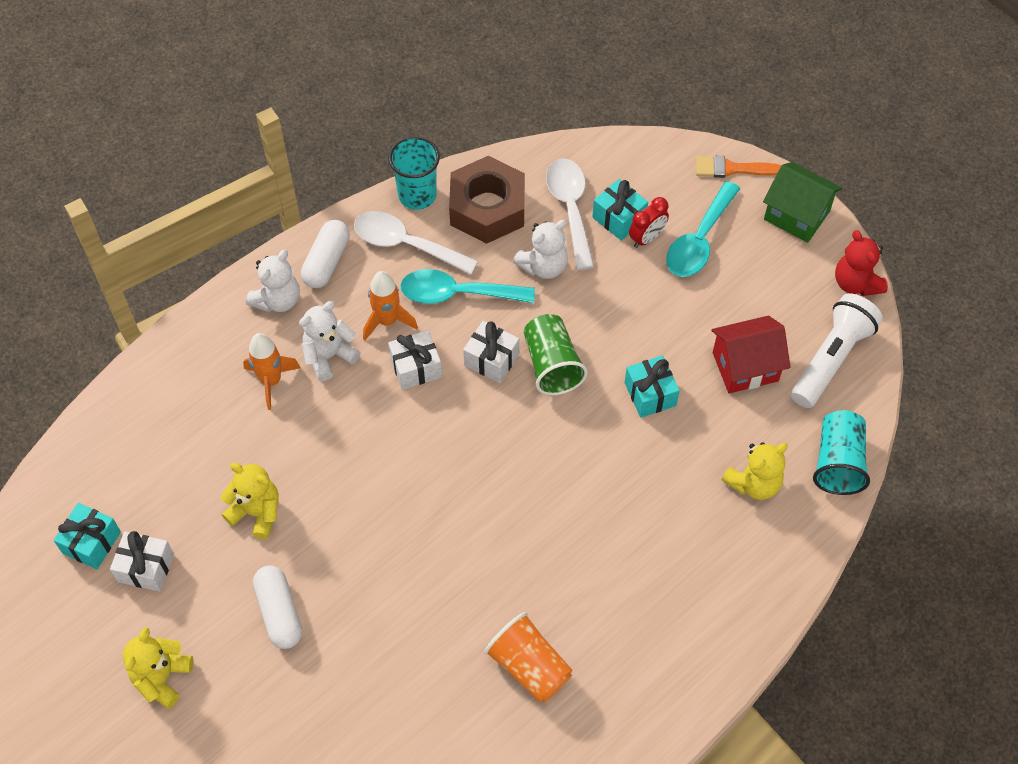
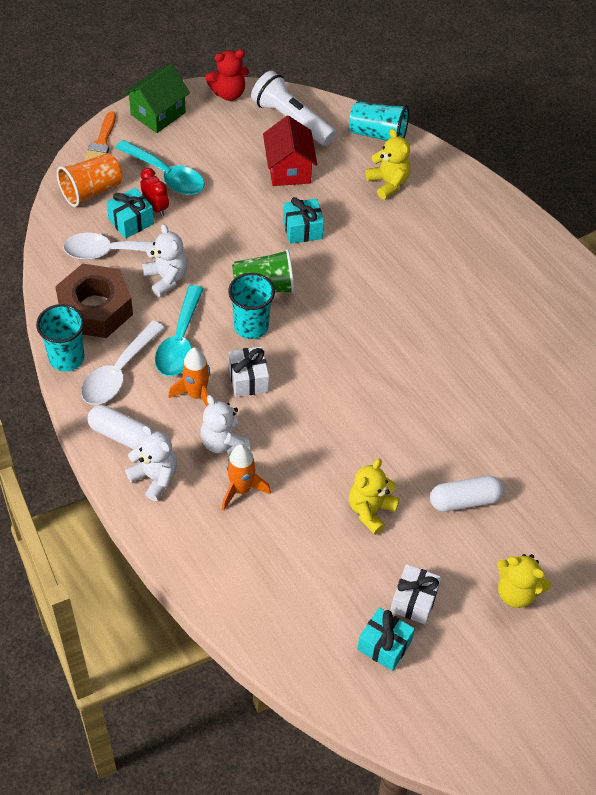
camera: 85 degrees left, 5 degrees down
white gift [463,321,519,383] -> turquoise cup [228,273,275,339]
orange cup [484,612,572,703] -> orange cup moved to [56,153,122,207]

